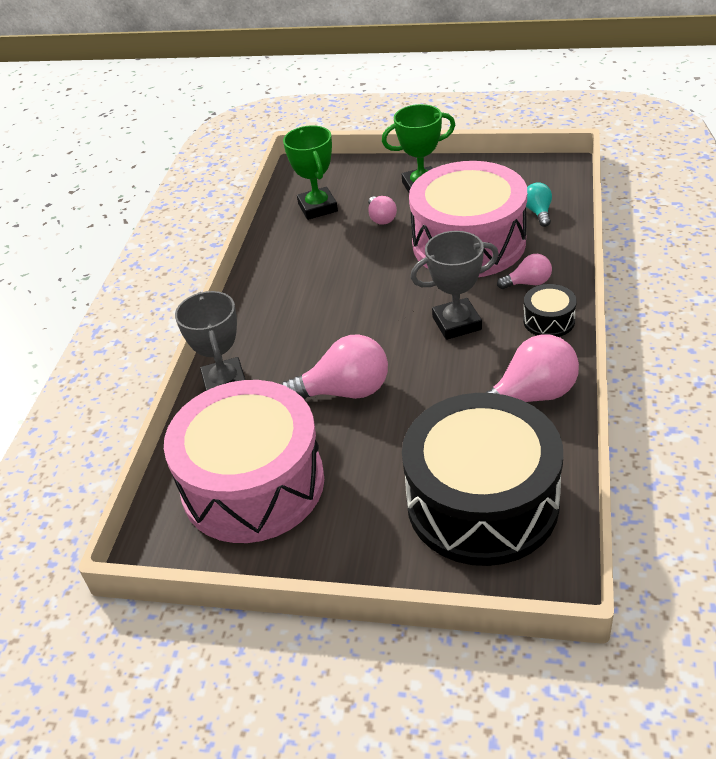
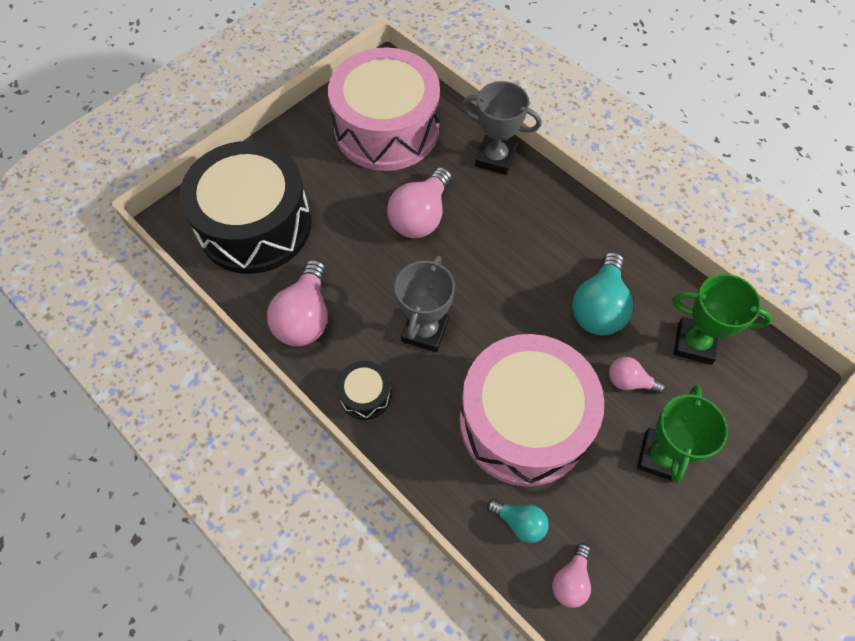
camera: 120 degrees right, 20 degrees up
pink light bulb [497,254,552,289] -> pink light bulb moved to [552,543,591,608]
none -> turquoise light bulb [572,252,634,335]

